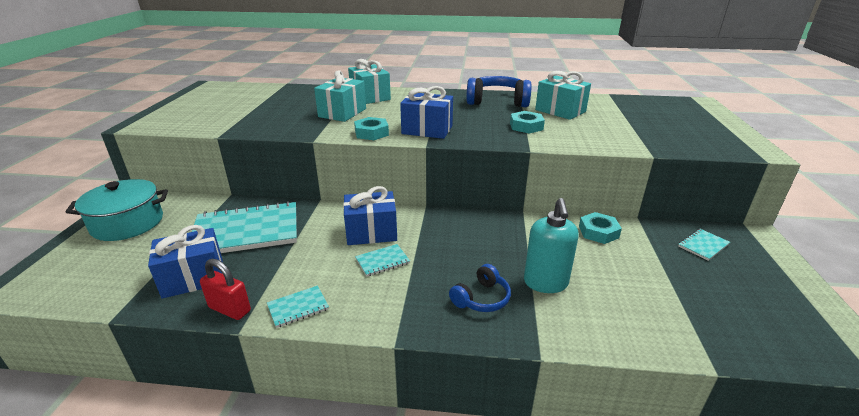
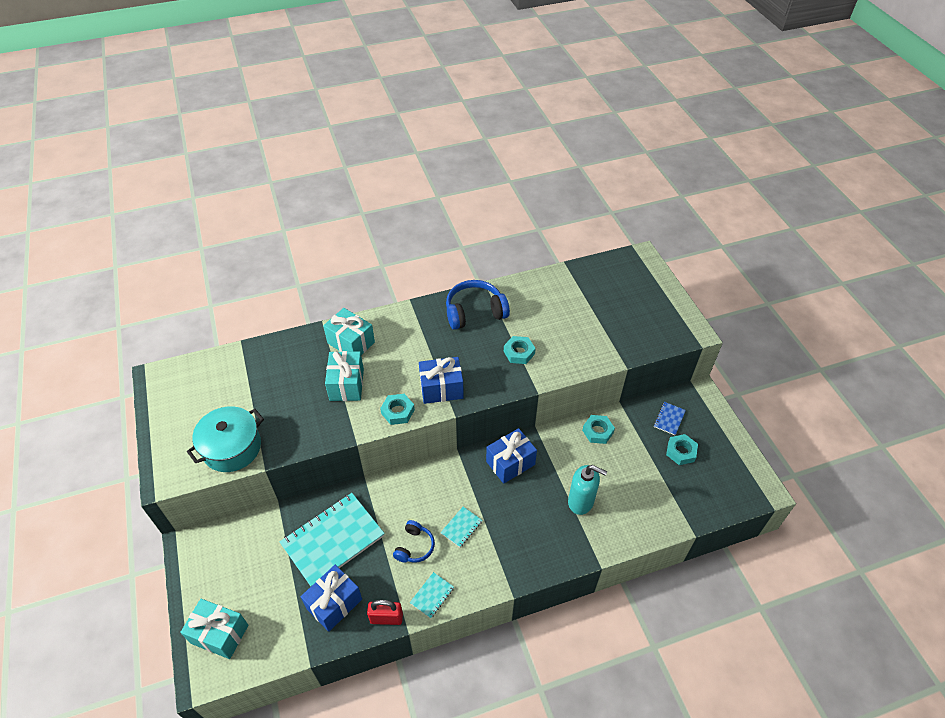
camera: 25 degrees left, 20 degrees up
turquoise pot [66,179,168,241] -> turquoise pot moved to [187,406,264,472]
blue gift [343,186,397,245] -> blue gift moved to [486,428,537,484]
blue headphones [449,264,511,312] -> blue headphones moved to [393,520,435,563]
turquoise soap dispenser [524,198,579,293] -> turquoise soap dispenser turned 45 degrees counterclockwise [568,465,607,515]
turquoise gift [535,71,591,120] -> turquoise gift moved to [180,599,248,659]
turquoise notebook [678,229,730,261] -> blue notebook [654,402,686,435]
none -> turquoise nut [666,434,698,465]

